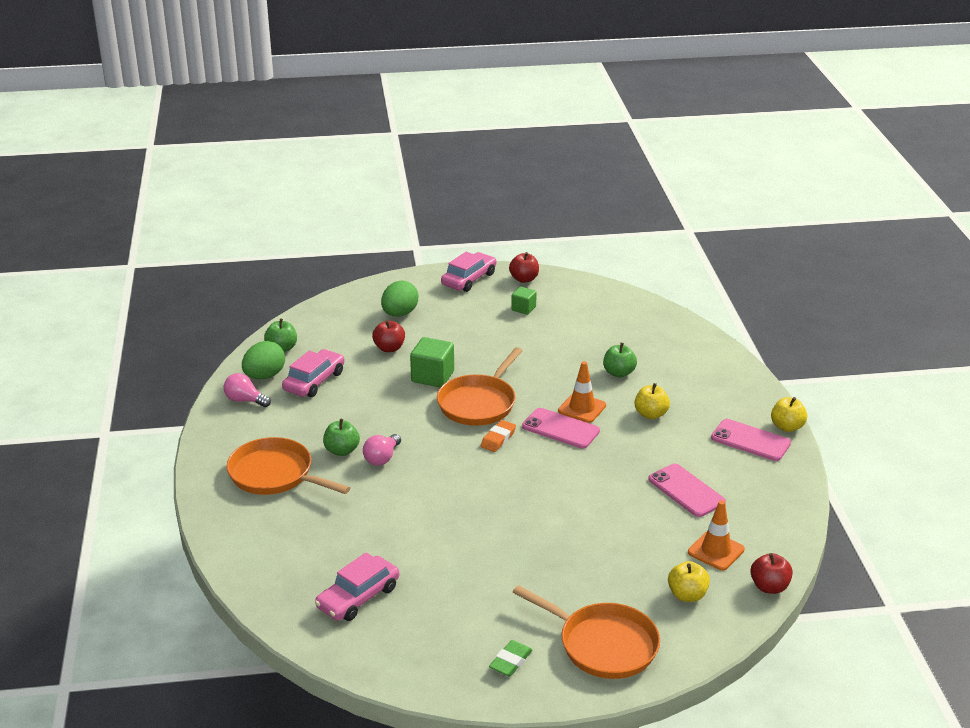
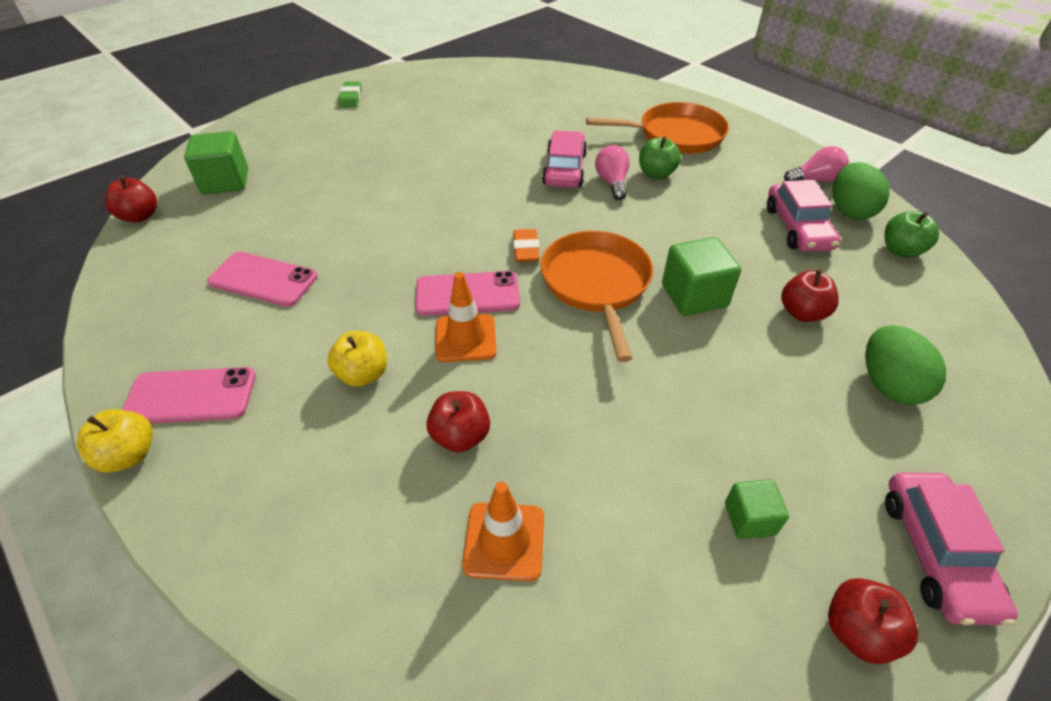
camera: 145 degrees right, 15 degrees up
pink car [315,553,399,621] -> pink car moved to [542,130,587,188]
orange pan [513,585,660,679] -> none
green apple [603,343,637,378] -> red apple [427,391,490,452]
yellow apple [668,561,710,602] -> green cube [184,131,248,194]
orange traffic cone [688,500,745,570] -> orange traffic cone moved to [462,482,544,581]

